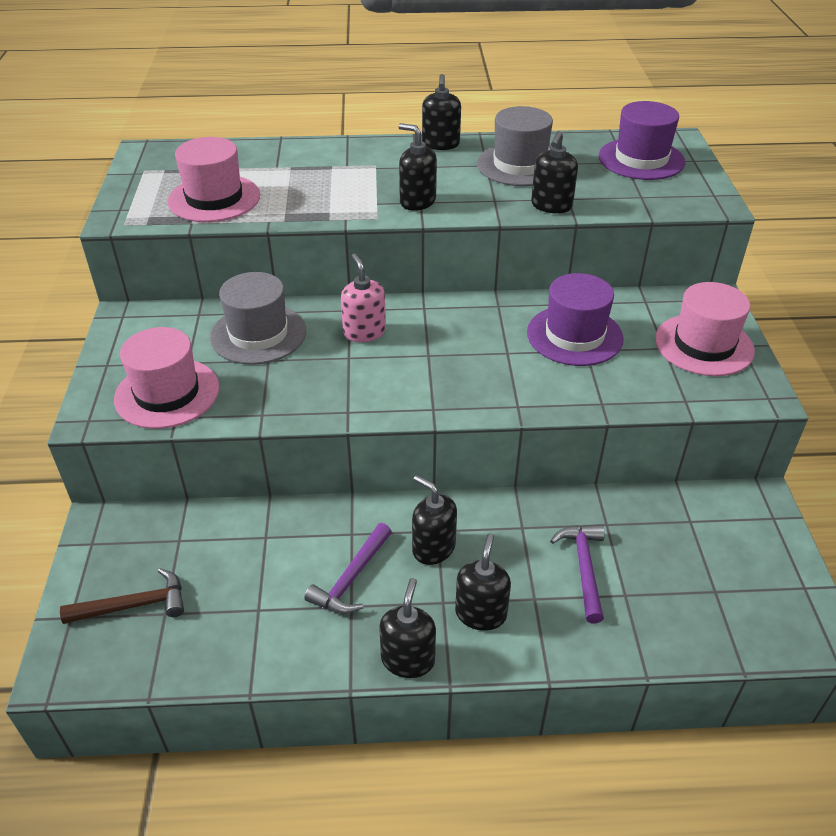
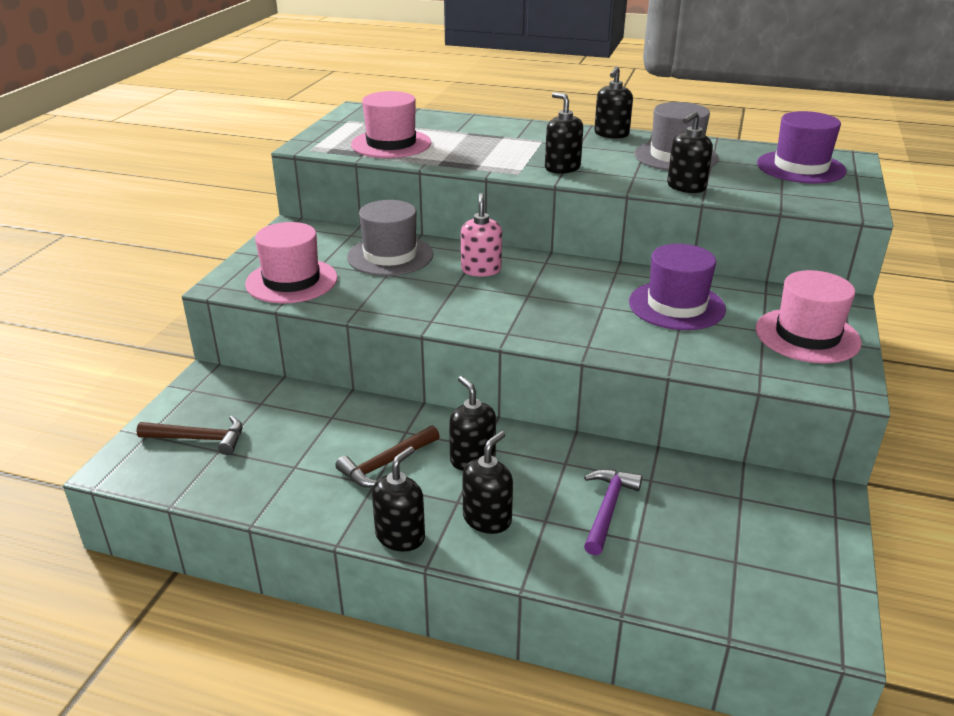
camera: 20 degrees right, 10 degrees down
purple hammer [304,523,392,614] -> brown hammer [335,425,440,488]

